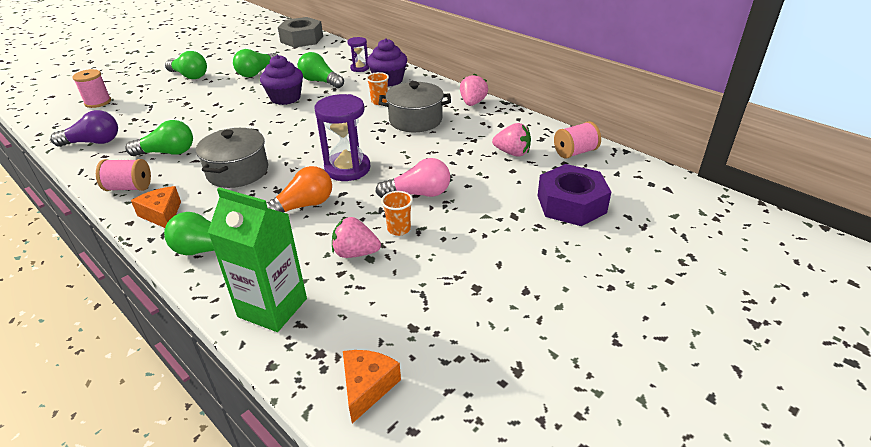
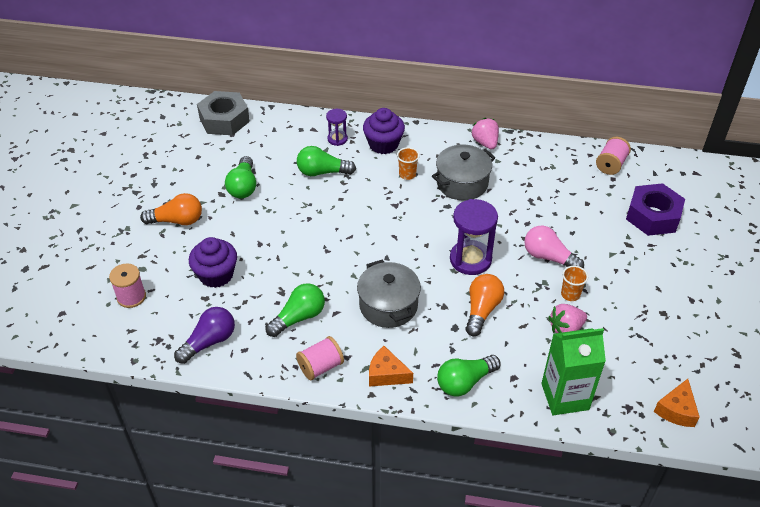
camera: 35 degrees left, 10 degrees up
green light bulb [165,51,207,79] -> orange light bulb [140,193,202,225]
purple cupcake [260,55,303,105] -> purple cupcake moved to [189,237,237,288]
orange cheese [343,350,401,424] -> orange cheese turned 135 degrees counterclockwise [654,379,700,427]
pink light bulb [375,158,450,198] -> pink light bulb turned 105 degrees counterclockwise [524,226,584,269]
pink strawberry [492,123,531,157] -> none

